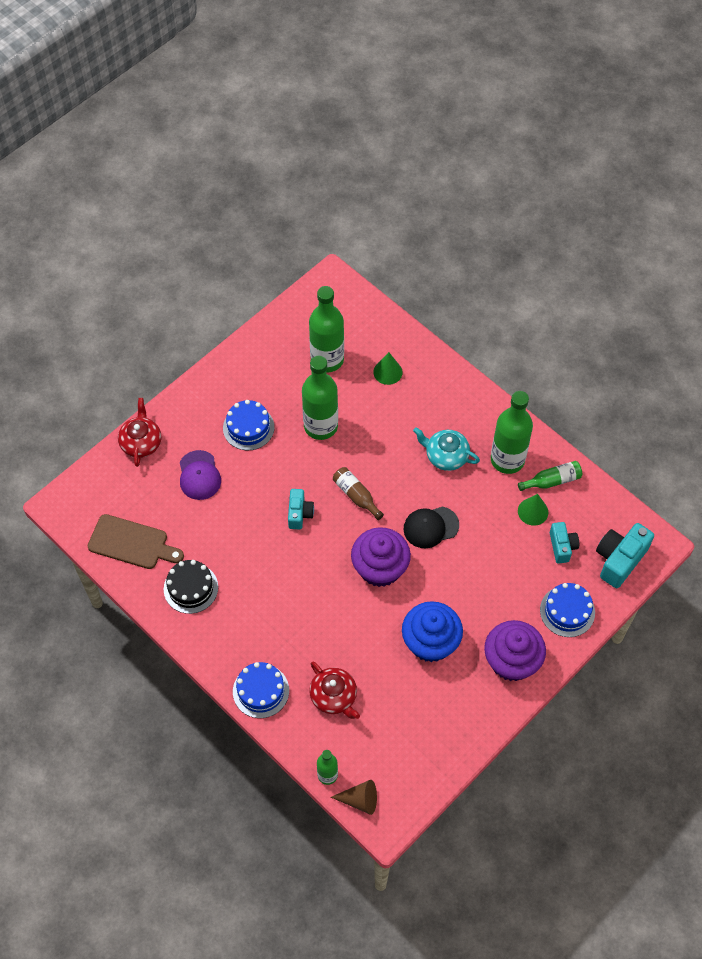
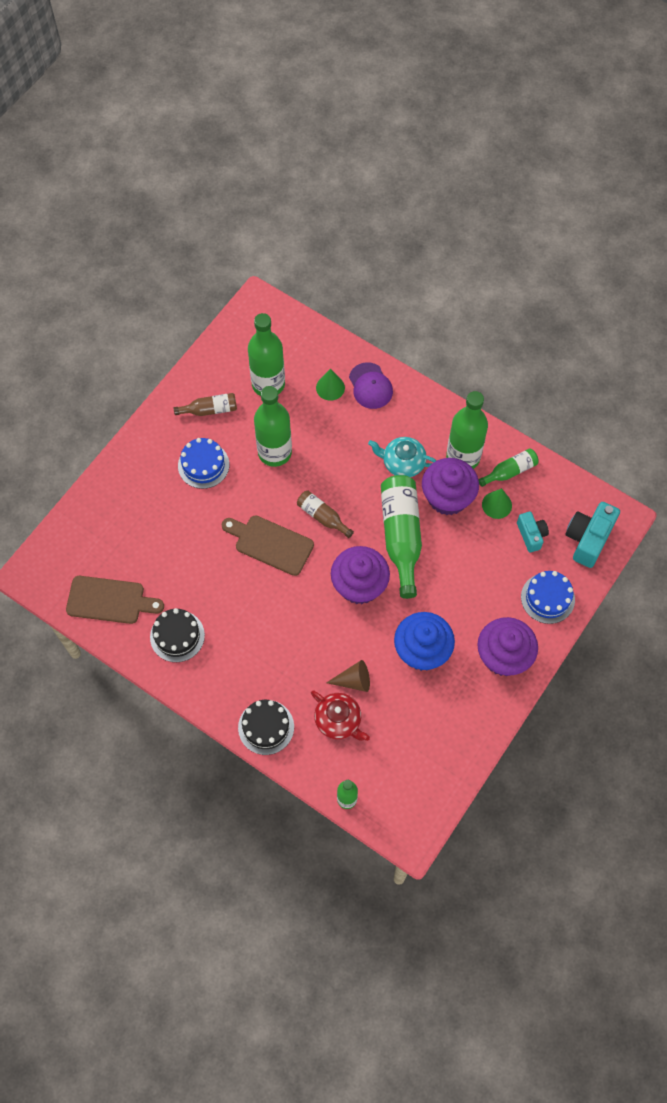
camera: 10 degrees left, 5 degrees up
red teapot [118,398,161,467] -> none
purple cap [180,450,221,500] -> purple cap moved to [349,362,393,409]
blue cake [233,662,289,718] -> black cake [238,700,294,755]
turquoise camera [288,489,314,529] -> brown cutting board [222,515,314,576]
brown cone [331,780,377,815] -> brown cone moved to [326,660,370,692]
black cap [404,507,459,548] -> green bottle [381,475,422,599]
none -> brown bottle [174,393,237,416]
none -> purple cupcake [422,458,479,515]

